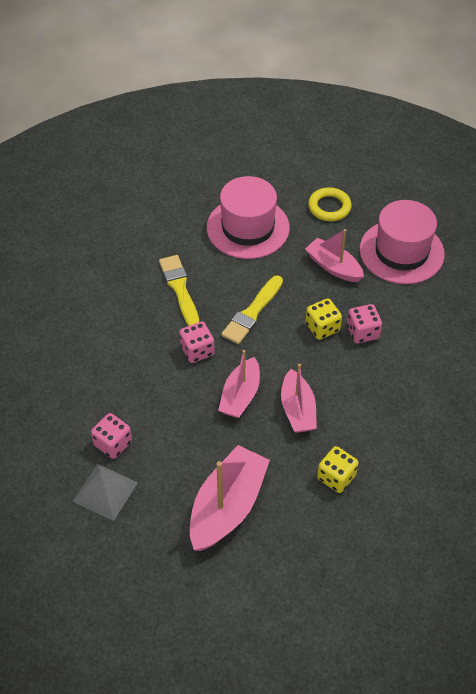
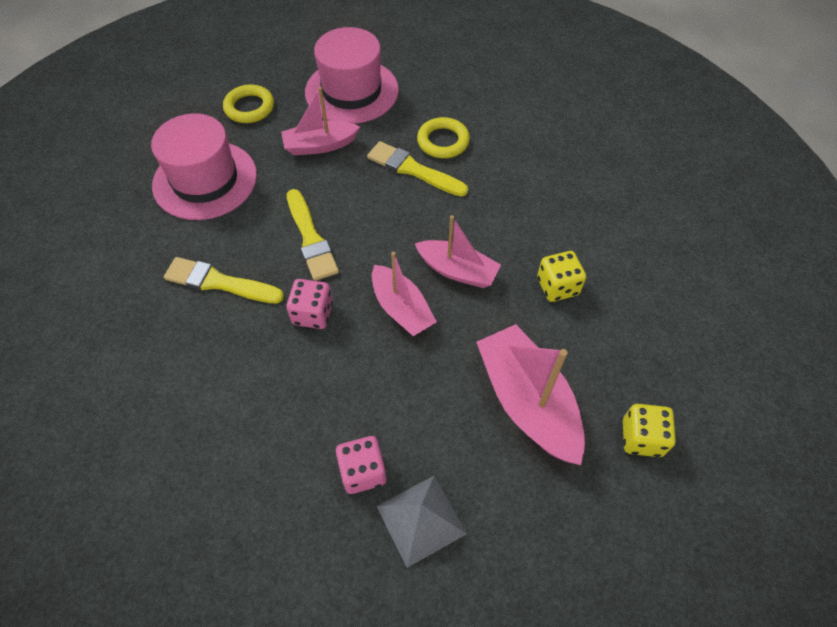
camera: 55 degrees left, 5 degrees up
yellow dice [306,299,342,340] -> yellow dice moved to [623,404,676,457]
pink dice [347,304,382,343] -> yellow brush [367,141,468,197]
none -> yellow ring [417,117,470,158]

